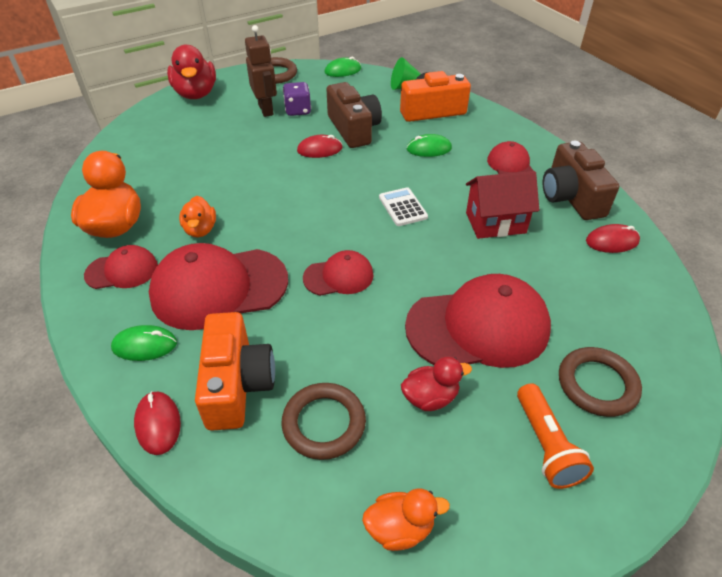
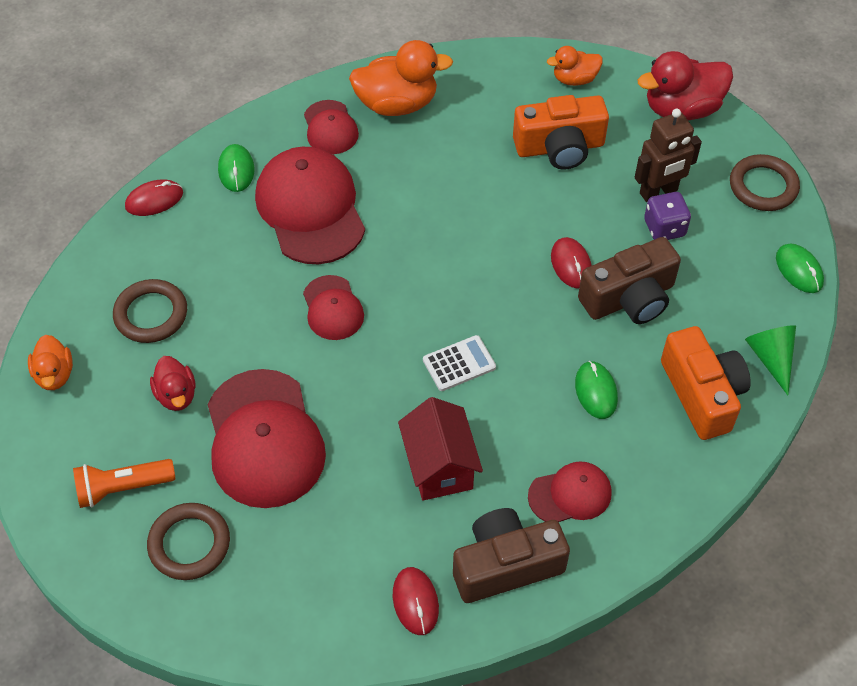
camera: 85 degrees right, 10 degrees up
orange duck [179,196,216,237] -> orange duck moved to [547,46,603,86]
orange camera [195,312,275,431] -> orange camera moved to [513,95,609,170]

